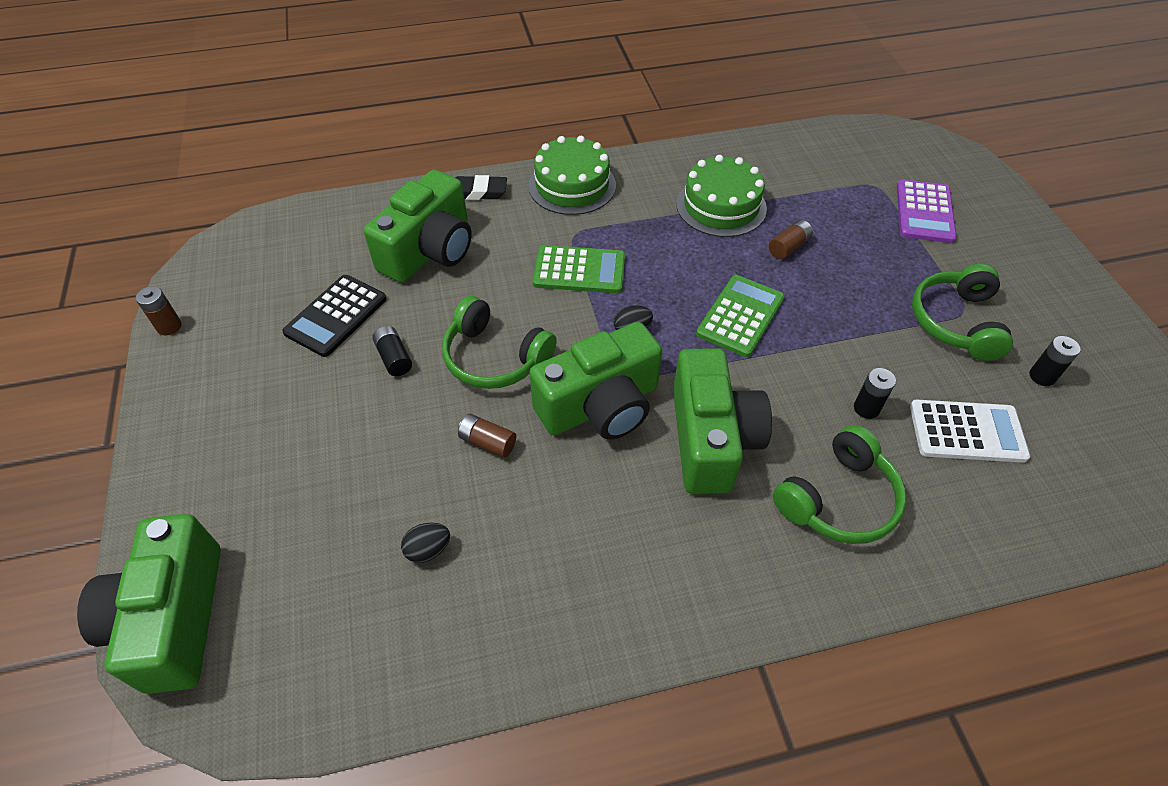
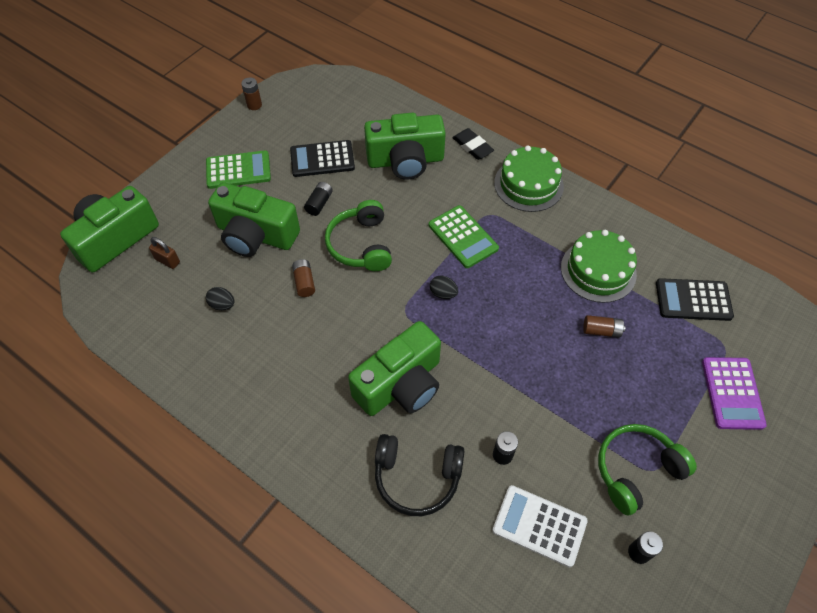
camera: 50 degrees right, 5 degrees up
green camera [529,322,662,440] -> green camera moved to [208,182,300,257]
green calculator [696,275,785,357] -> green calculator moved to [206,150,271,189]
green headphones [773,425,907,544] -> black headphones [375,434,464,516]
purple calculator [897,179,957,243] -> purple calculator turned 60 degrees counterclockwise [702,357,767,430]
white calculator [910,400,1030,463] -> white calculator turned 150 degrees clockwise [492,485,588,567]
none -> brown padlock [149,237,180,269]
none -> black calculator [656,278,734,321]

